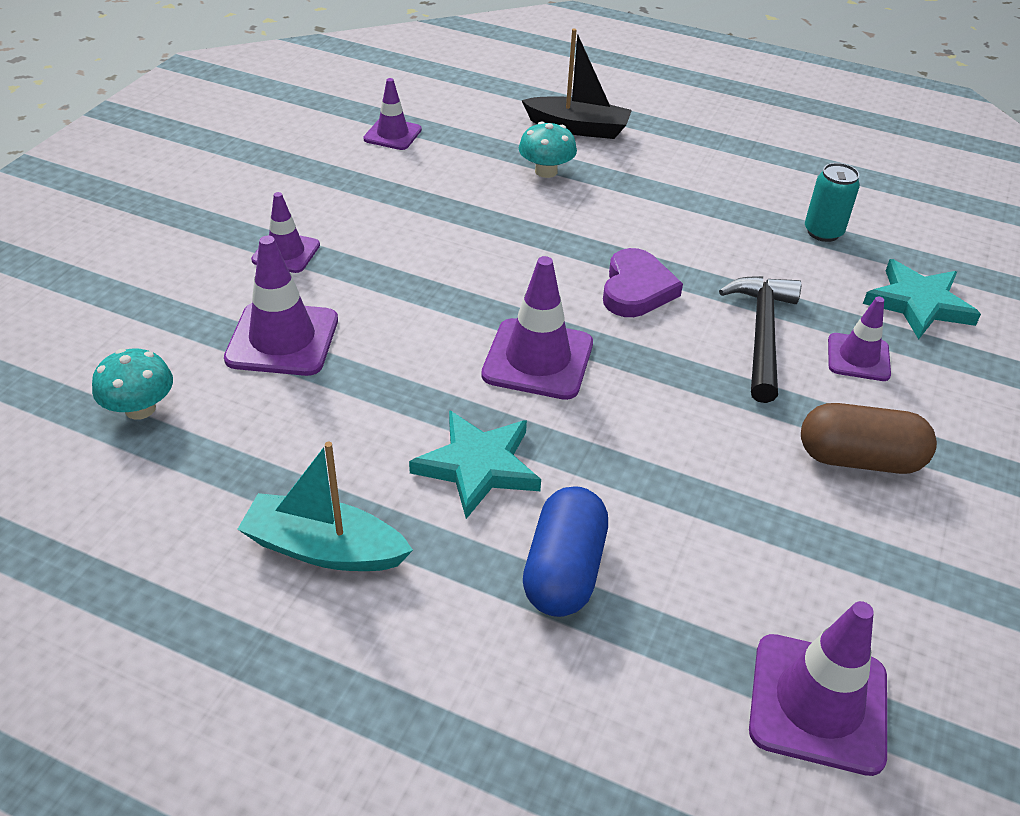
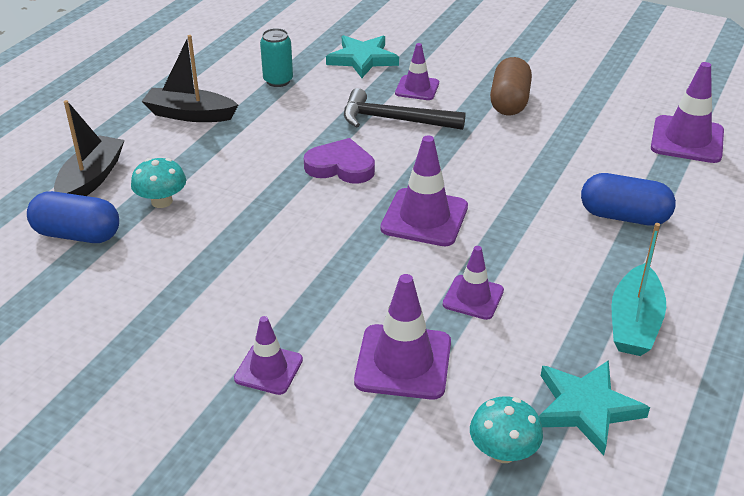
camera: 85 degrees left, 5 degrees down
purple traffic cone [363,78,422,150] -> purple traffic cone moved to [443,246,504,320]
turquoise star [409,410,541,519] -> turquoise star moved to [539,360,650,456]
none -> blue capsule [27,191,119,243]
none -> black boat [142,35,238,122]

